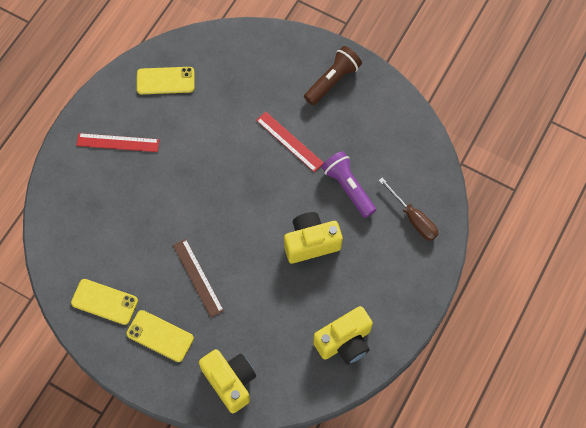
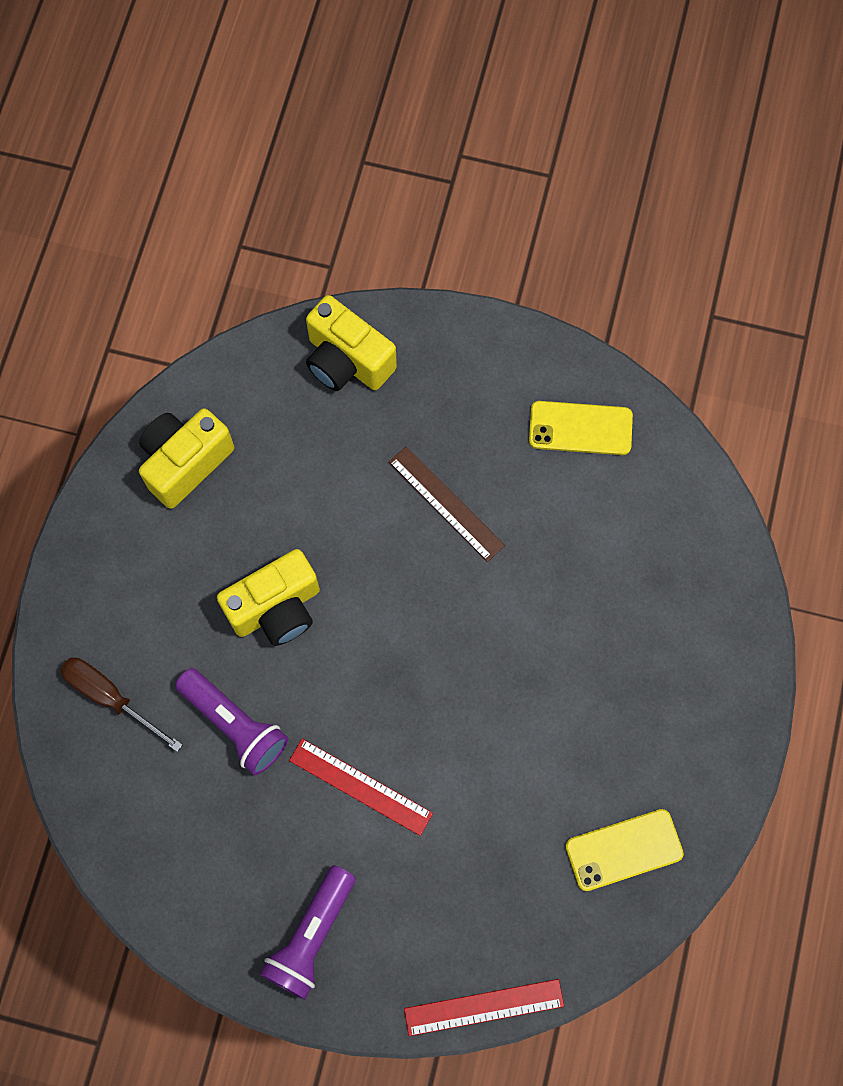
camera: 165 degrees right, 5 degrees up
red ruler [76,133,159,152] -> red ruler moved to [404,979,564,1036]
yellow phone [127,310,194,362] -> none
brown flashlight [304,46,362,105] -> purple flashlight [260,865,356,1000]

